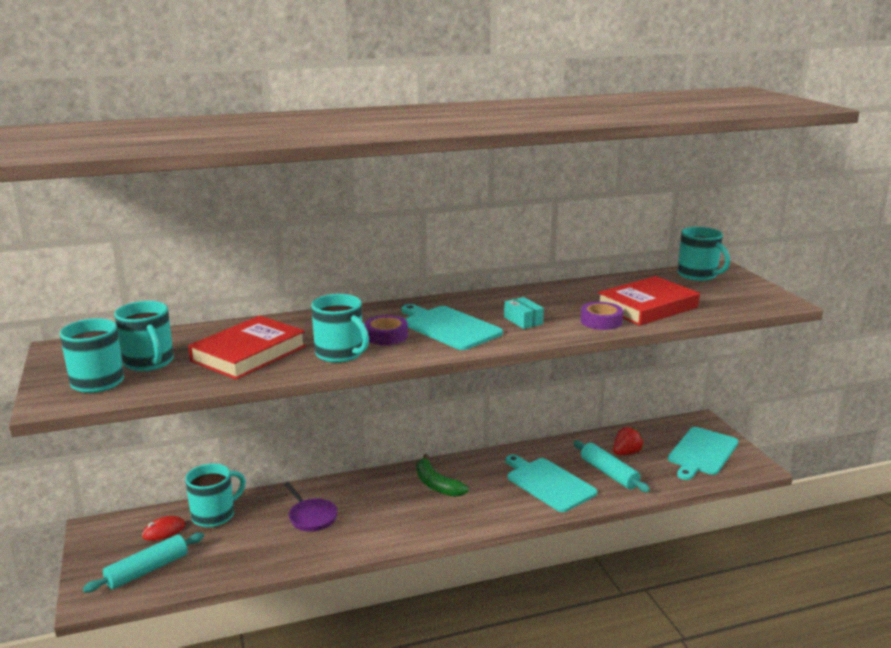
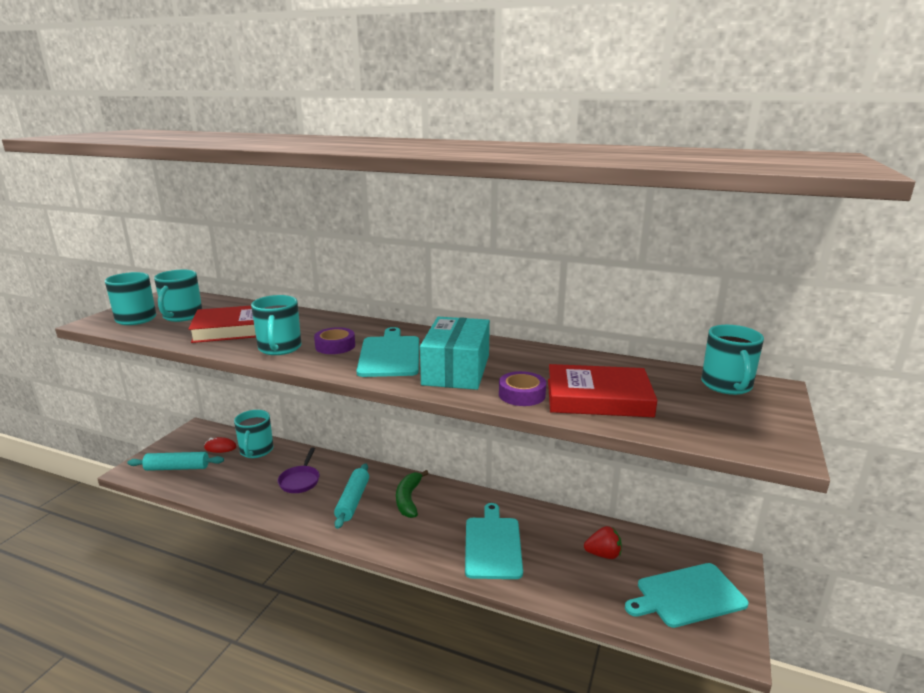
camera: 40 degrees right, 0 degrees up
turquoise mug [185,464,246,527] -> turquoise mug turned 90 degrees clockwise [234,410,274,458]
turquoise box [504,297,544,329] -> turquoise box [420,317,490,390], size x2.23
turquoise rolling pin [573,441,650,492] -> turquoise rolling pin moved to [334,463,369,529]

